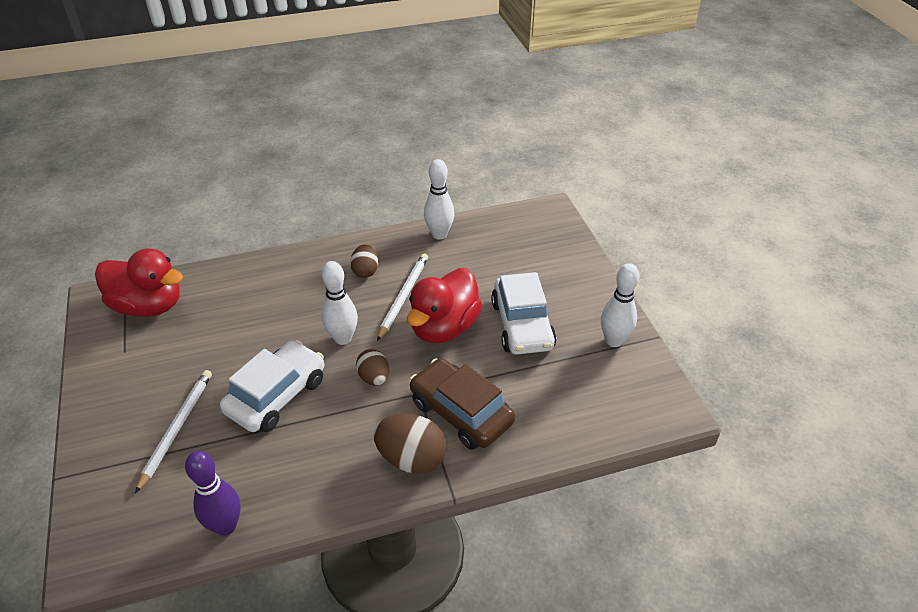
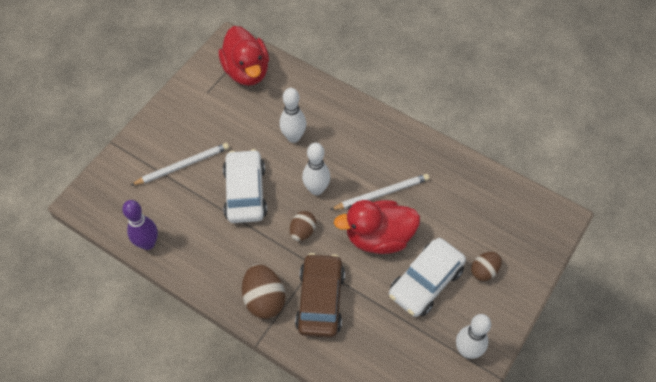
camera: 50 degrees right, 15 degrees up
white car [220,340,324,432] -> white car turned 90 degrees counterclockwise [223,149,267,223]
brown egg [350,244,378,278] -> brown egg moved to [471,252,502,281]
white bowling pin [424,159,455,239] -> white bowling pin moved to [279,88,306,143]

